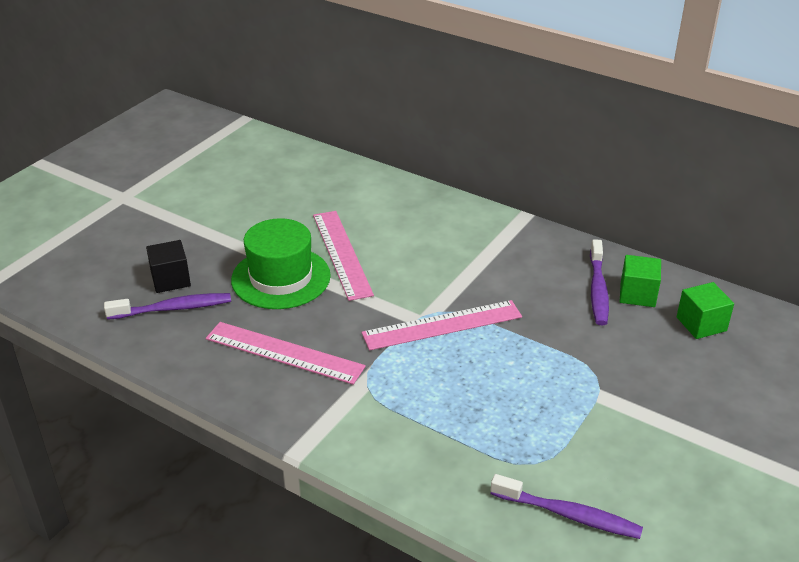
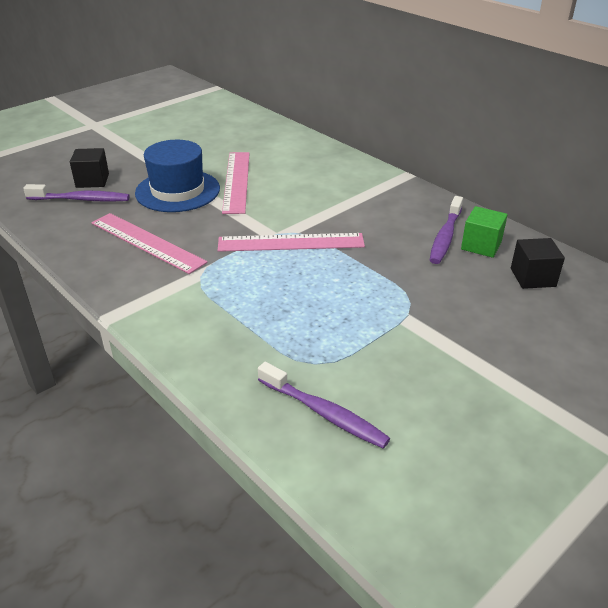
camera: 15 degrees right, 0 degrees up
green hat [231,218,331,309] -> blue hat [135,140,220,212]
green cube [676,282,734,339] -> black cube [511,238,565,289]

